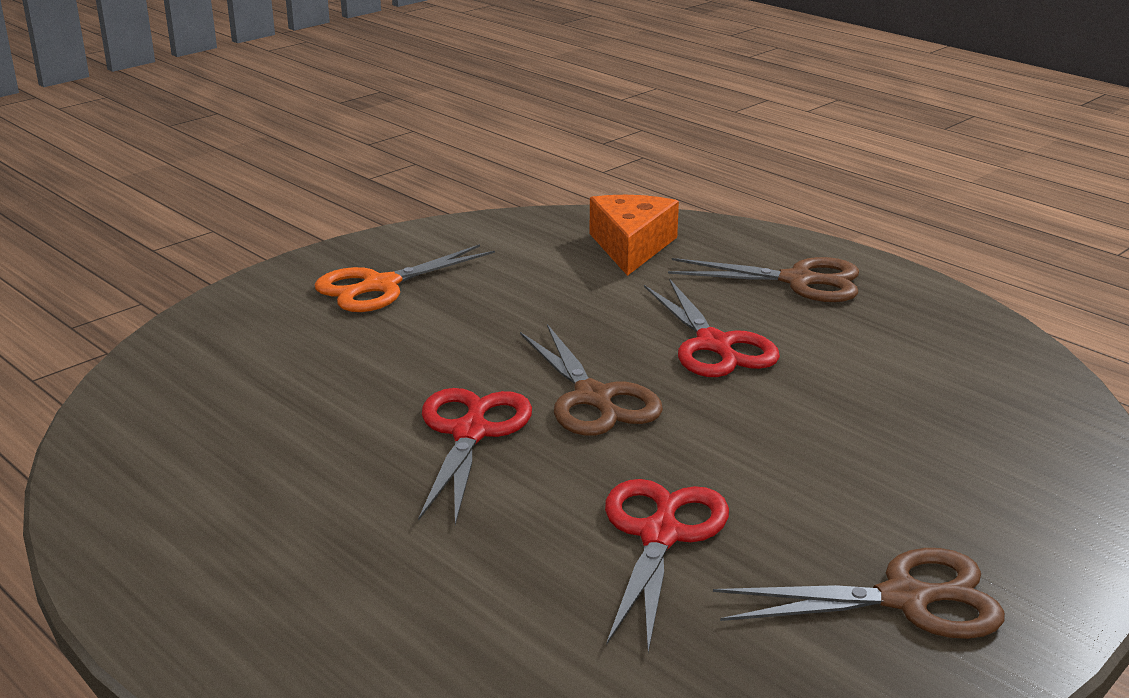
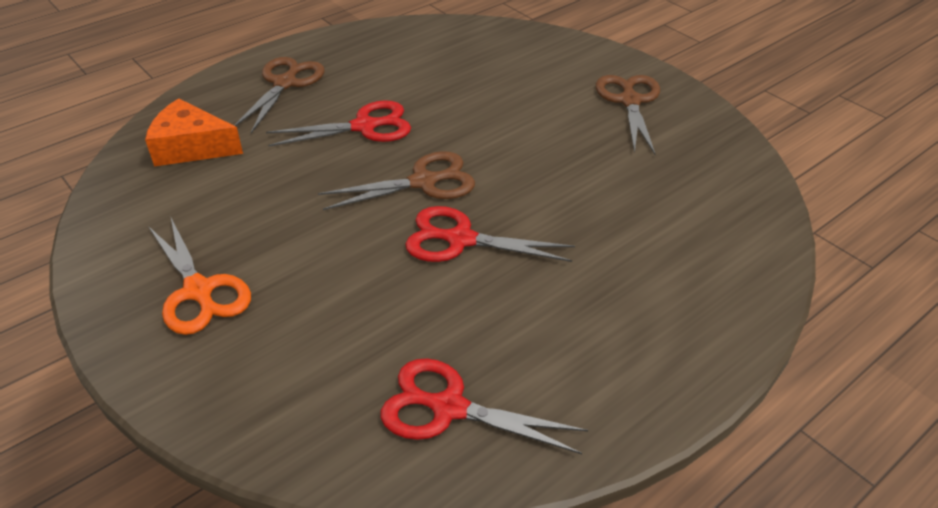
camera: 85 degrees left, 15 degrees up
red scissors [605,479,729,653] -> red scissors moved to [381,358,588,454]

